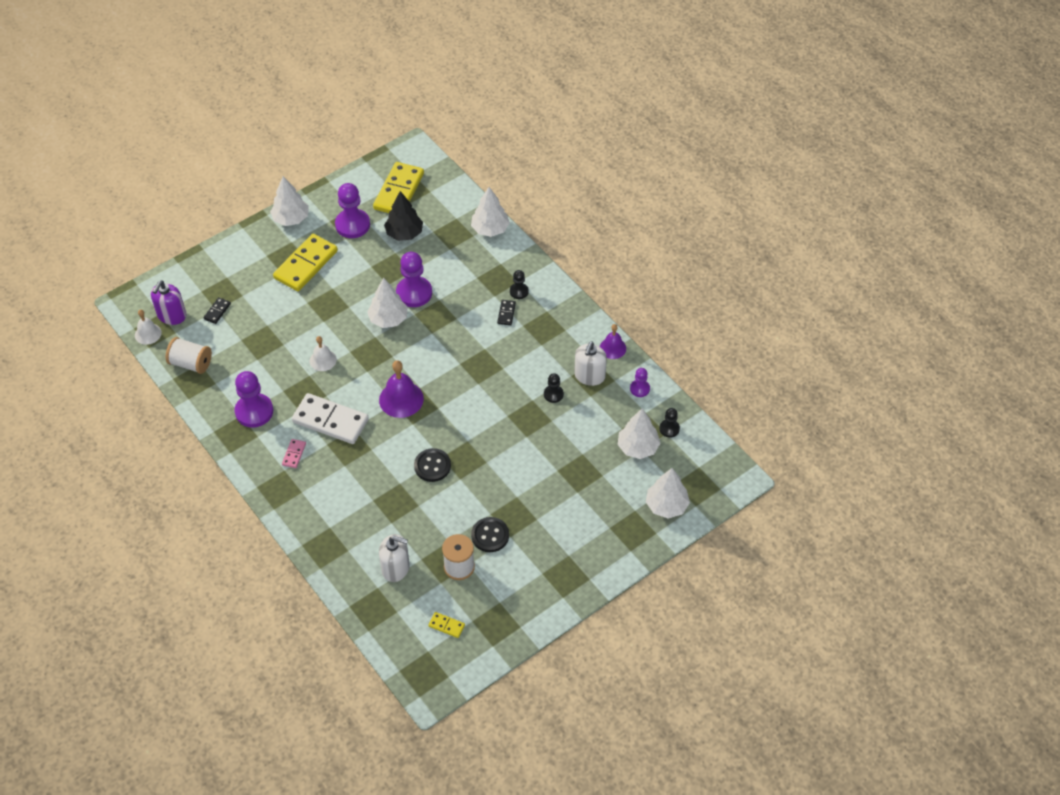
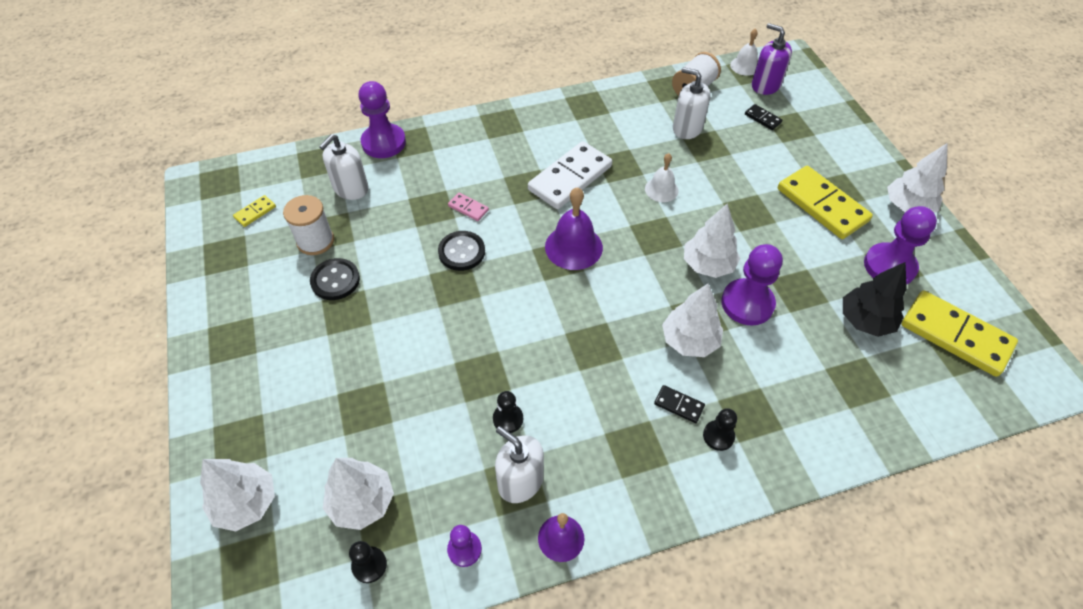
camera: 110 degrees right, 0 degrees up
purple pawn [235,371,273,428] -> purple pawn moved to [358,81,406,158]
pink domino [282,439,306,468] -> pink domino moved to [448,193,489,221]
white tree [471,187,510,237] -> white tree moved to [662,283,723,357]
none -> white soap dispenser [673,67,711,139]

